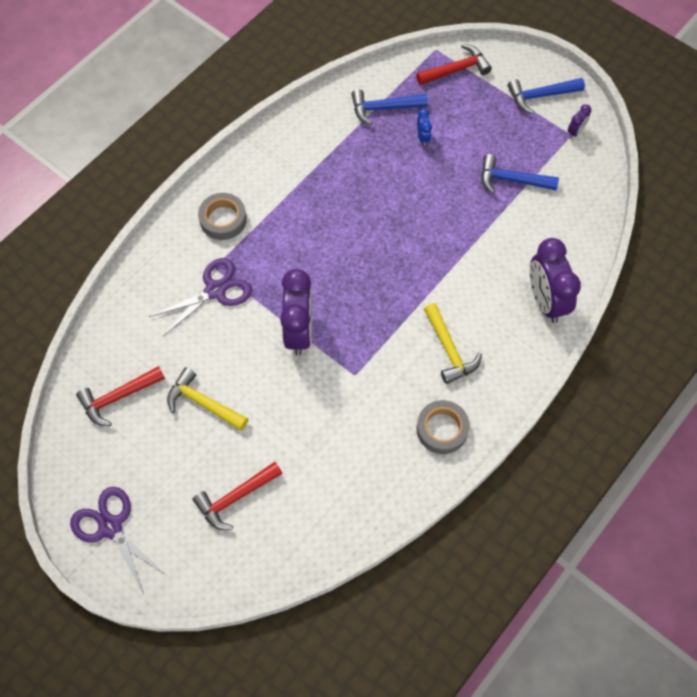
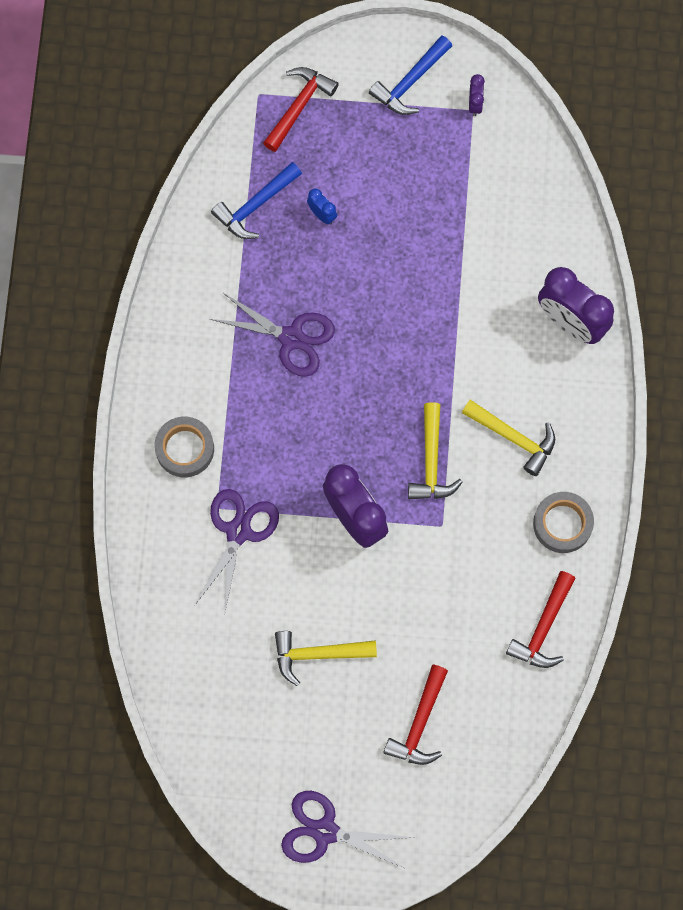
camera: 35 degrees left, 10 degrees up
red hammer [76,366,165,426] -> red hammer moved to [506,571,575,668]
blue hammer [481,154,559,194] -> none
none -> purple scissors [210,292,335,377]
none -> yellow hammer [408,402,463,499]

